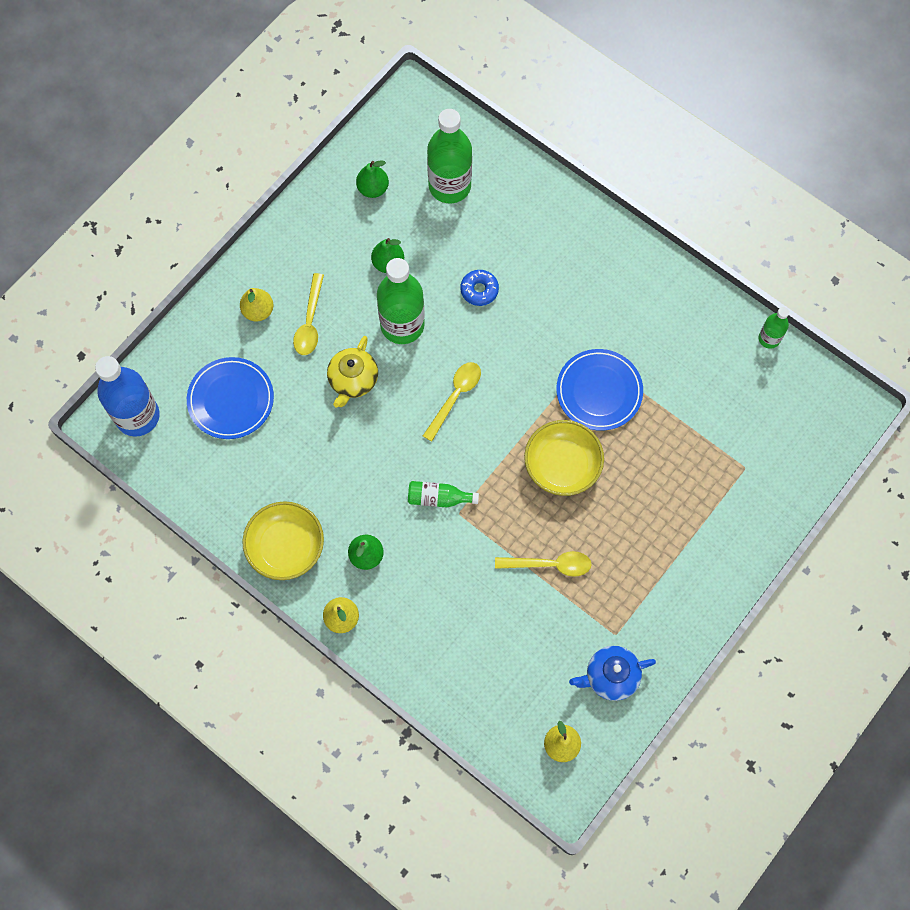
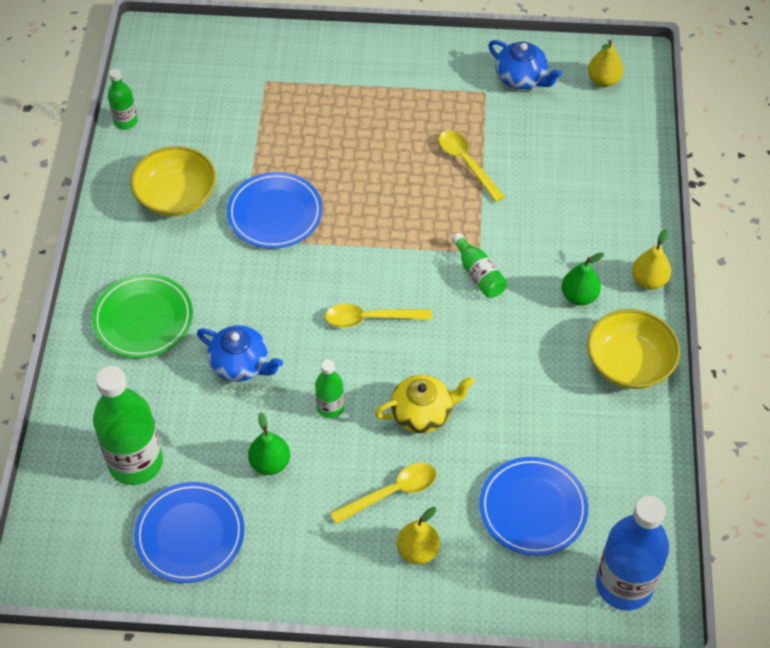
camera: 125 degrees left, 15 degrees down
green pear [356,160,389,198] -> blue plate [134,482,244,583]
green bottle [377,258,425,344] -> green bottle [315,360,344,418], size x0.51
blue donut [461,270,499,306] -> blue teapot [197,325,283,382]
yellow bowl [524,420,604,496] -> yellow bowl moved to [130,146,216,216]
none -> green plate [92,274,193,358]

